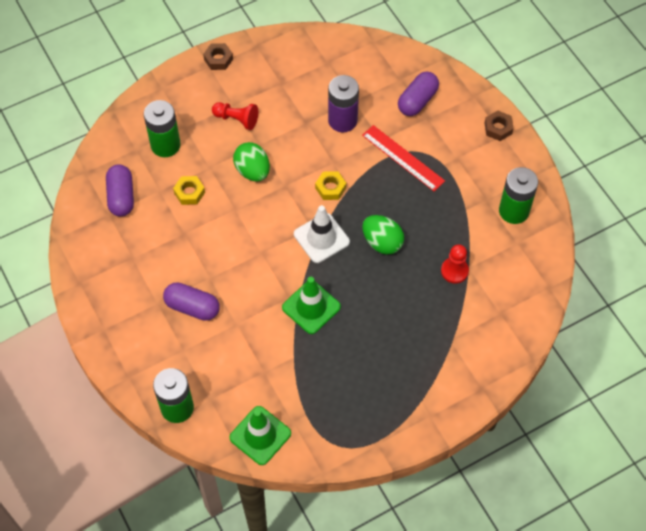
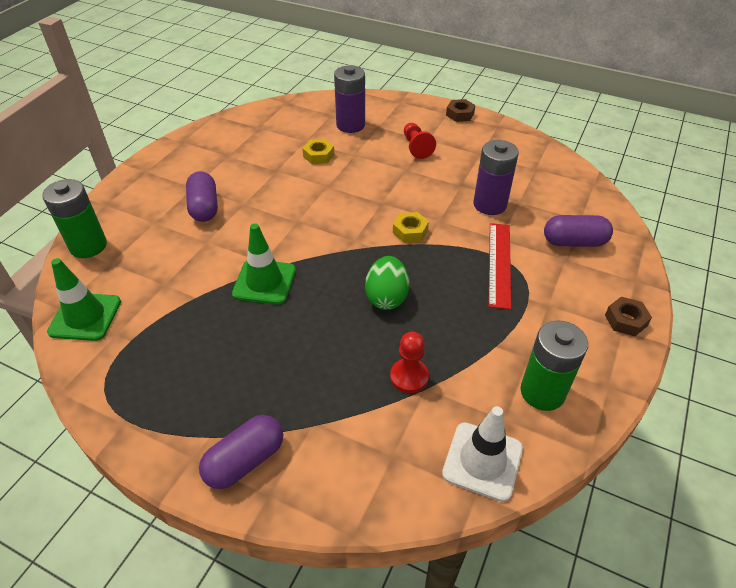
camera: 55 degrees right, 15 degrees down
purple capsule [106,164,134,217] -> purple capsule moved to [199,415,283,489]
green battery [144,100,180,157] -> purple battery [334,65,365,133]
green egg [233,142,270,181] -> none
white traffic cone [294,205,350,263] -> white traffic cone moved to [442,406,523,502]

